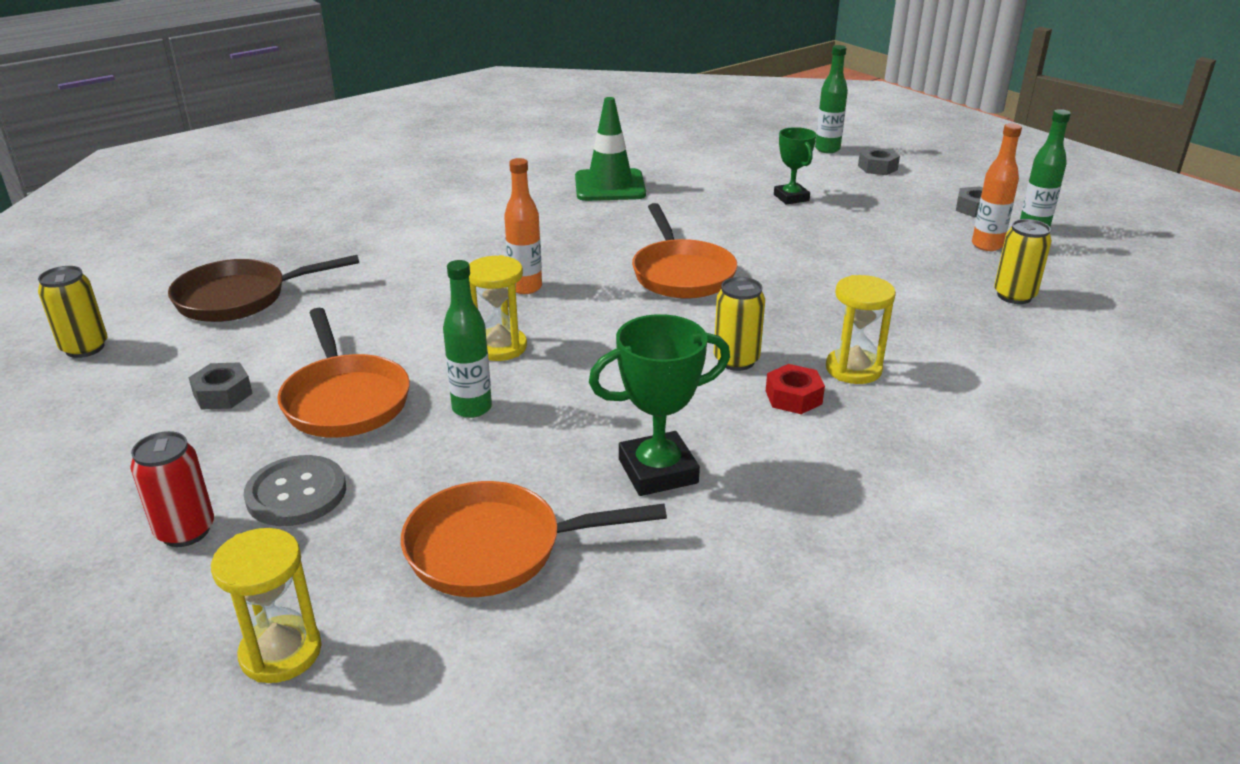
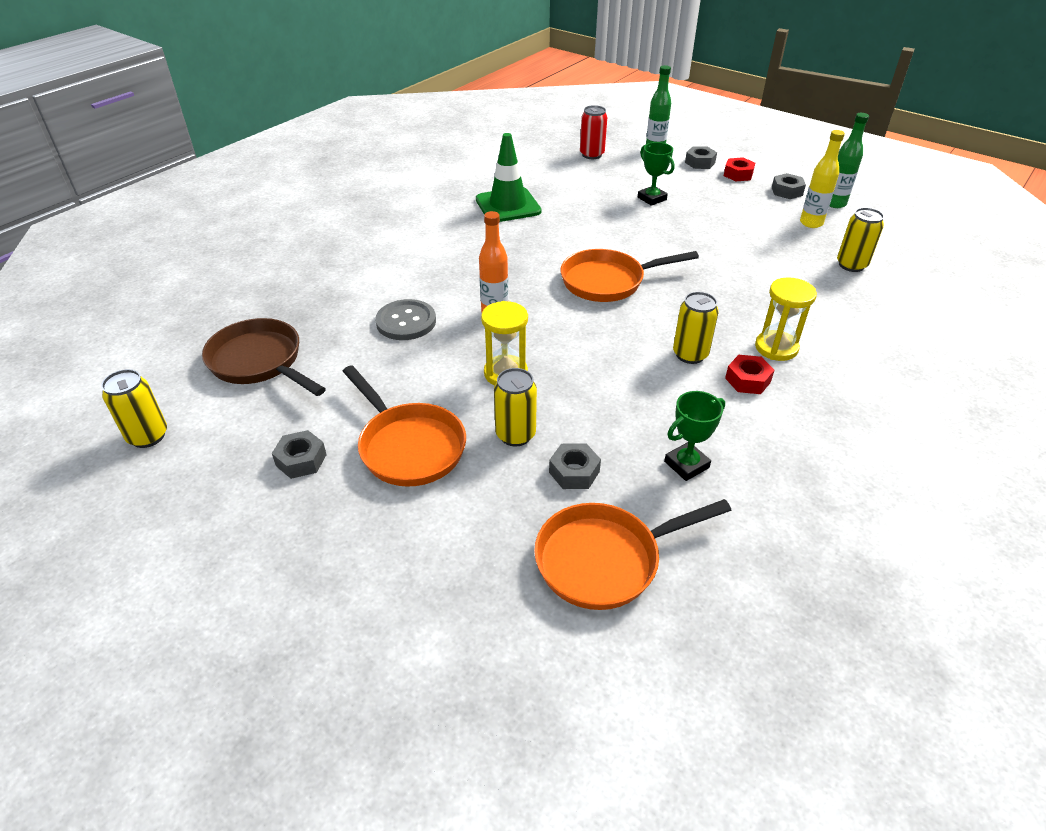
camera: 15 degrees left, 10 degrees up
red can [130,431,214,547] -> red can moved to [580,105,607,159]
brown pan [168,255,359,322] -> brown pan turned 75 degrees clockwise [202,318,326,396]
yellow hourglass [211,528,322,683] -> none
grey button [244,455,346,526] -> grey button moved to [375,299,436,340]
green bottle [443,260,492,418] -> yellow can [494,368,537,446]
green trophy [589,314,730,496] -> green trophy [664,391,725,481], size x0.66
orange pan [632,203,737,299] -> orange pan turned 105 degrees clockwise [561,249,699,302]
orange bottle [972,123,1022,251] -> yellow bottle [800,130,845,228]
none -> grey nut [549,443,601,489]
none -> red nut [724,157,755,181]

